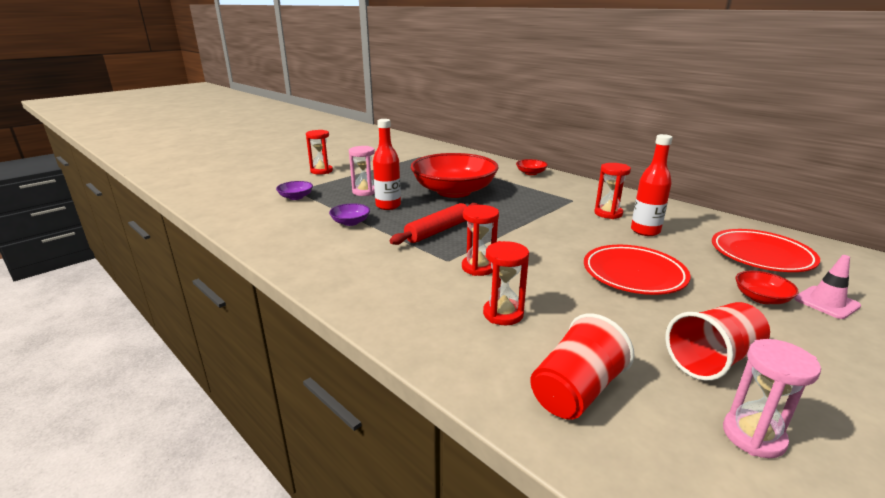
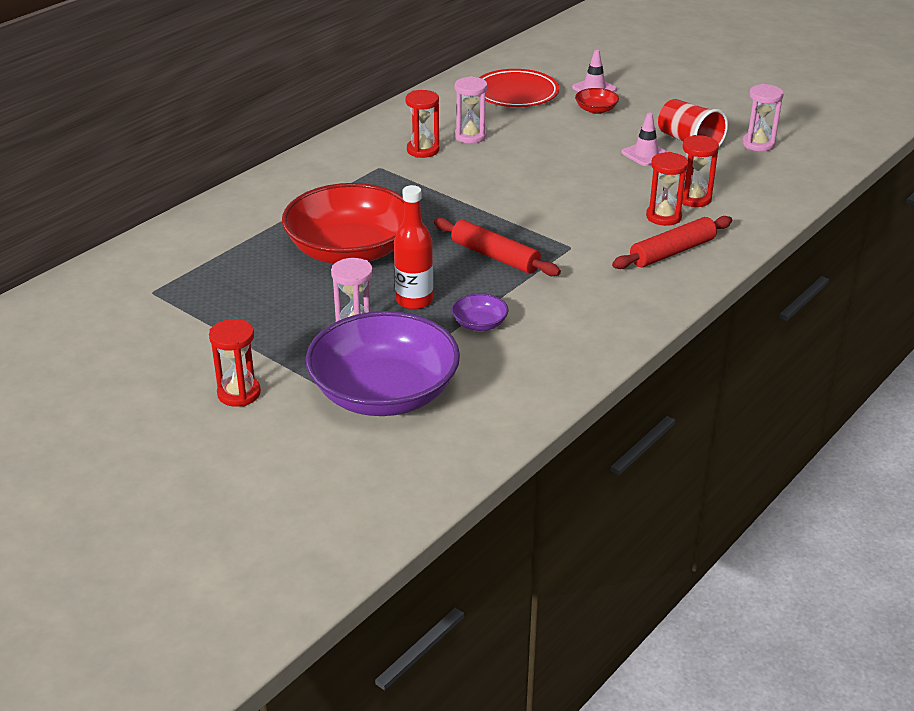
camera: 95 degrees left, 10 degrees up
purple bowl [276,181,313,200] -> purple bowl [306,311,460,416], size x2.50
red hourglass [462,205,499,276] -> red hourglass moved to [677,135,719,207]
red bowl [516,159,548,175] -> none
red cup [530,313,635,420] -> none
red plate [584,245,690,295] -> none
red bottle [631,134,673,236] -> pink hourglass [455,76,488,144]
none -> red rolling pin [612,216,732,269]
none -> pink traffic cone [621,113,668,166]

